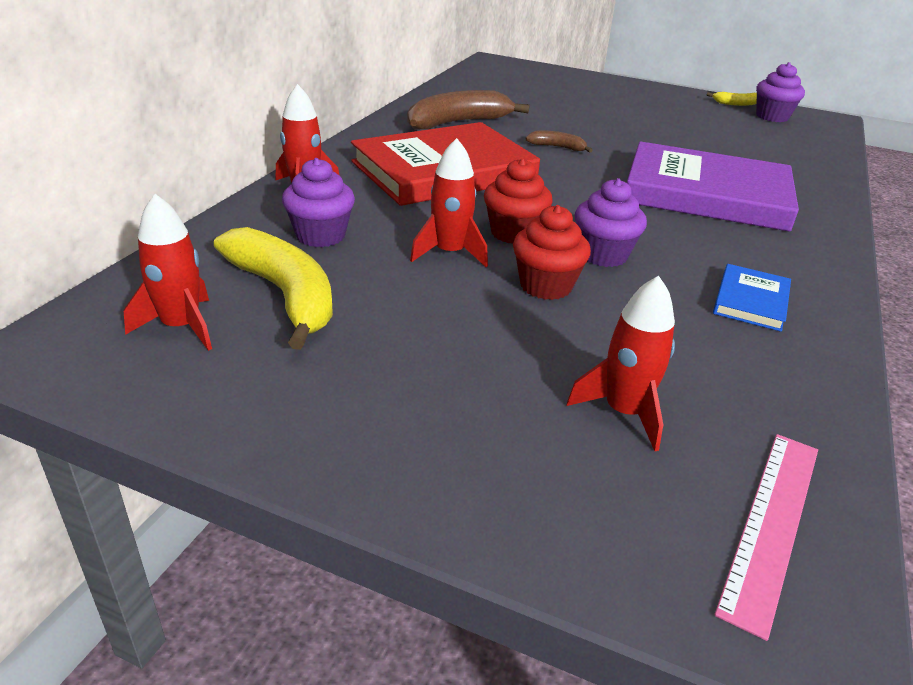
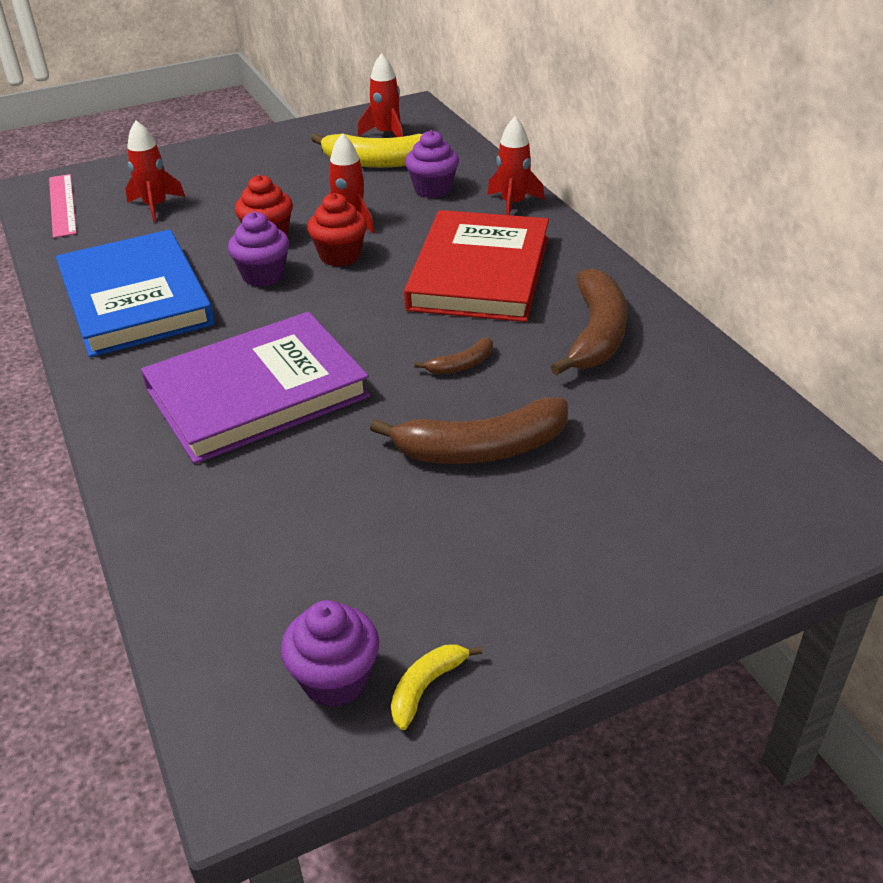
camera: 135 degrees right, 5 degrees up
blue book [713,264,791,332] -> blue book [56,230,215,357], size x2.28
none -> brown banana [370,397,568,464]

